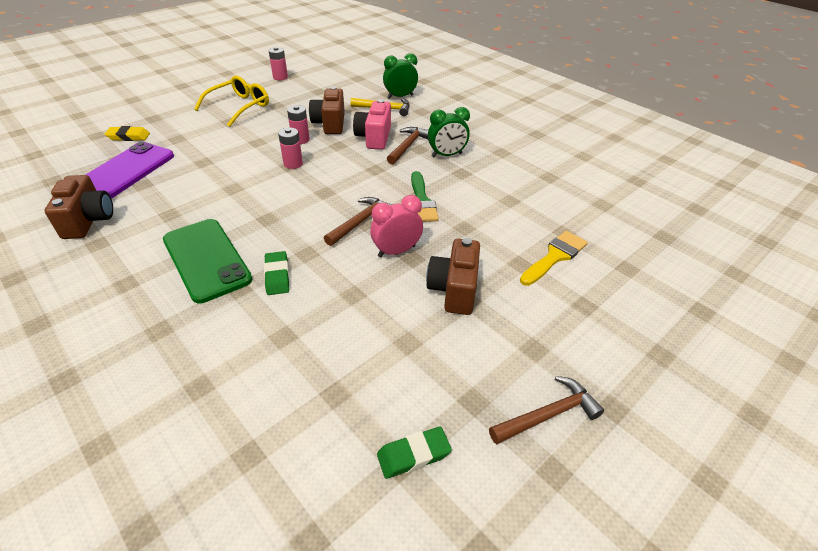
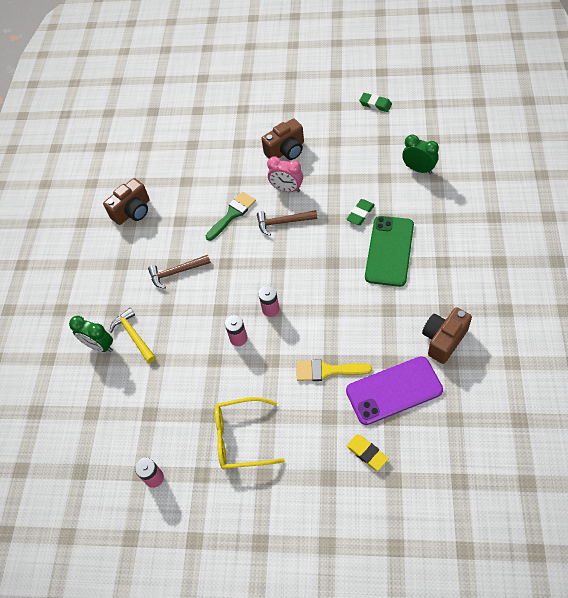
camera: 125 degrees left, 15 degrees up
brown camera [309,86,345,134] -> brown camera moved to [103,178,150,225]
pink camera [353,99,391,150] -> none
green clock [428,107,470,157] -> green clock moved to [402,135,439,174]
brown hammer [489,376,604,445] -> none
yellow brush [520,231,588,286] -> yellow brush moved to [297,359,372,381]

